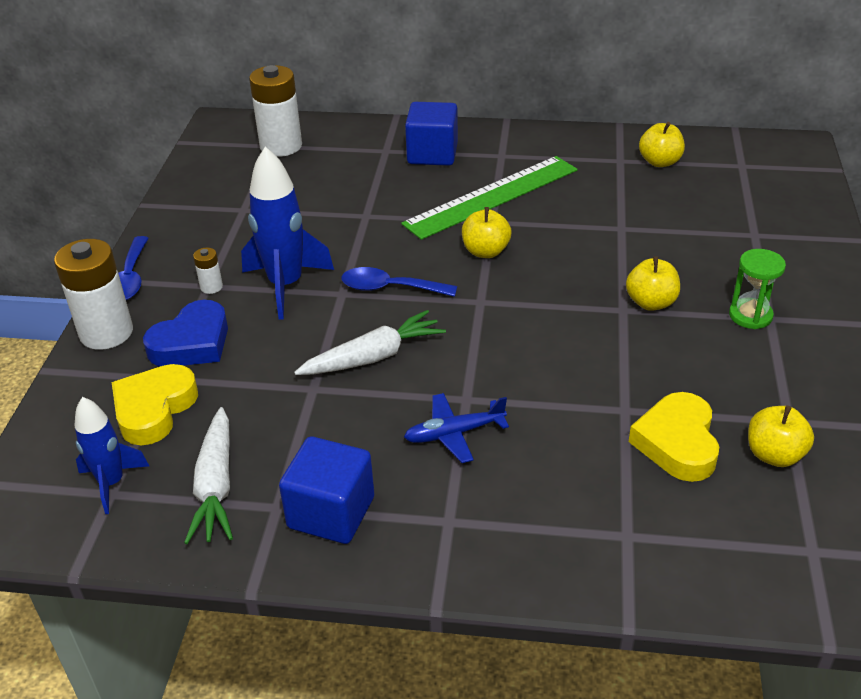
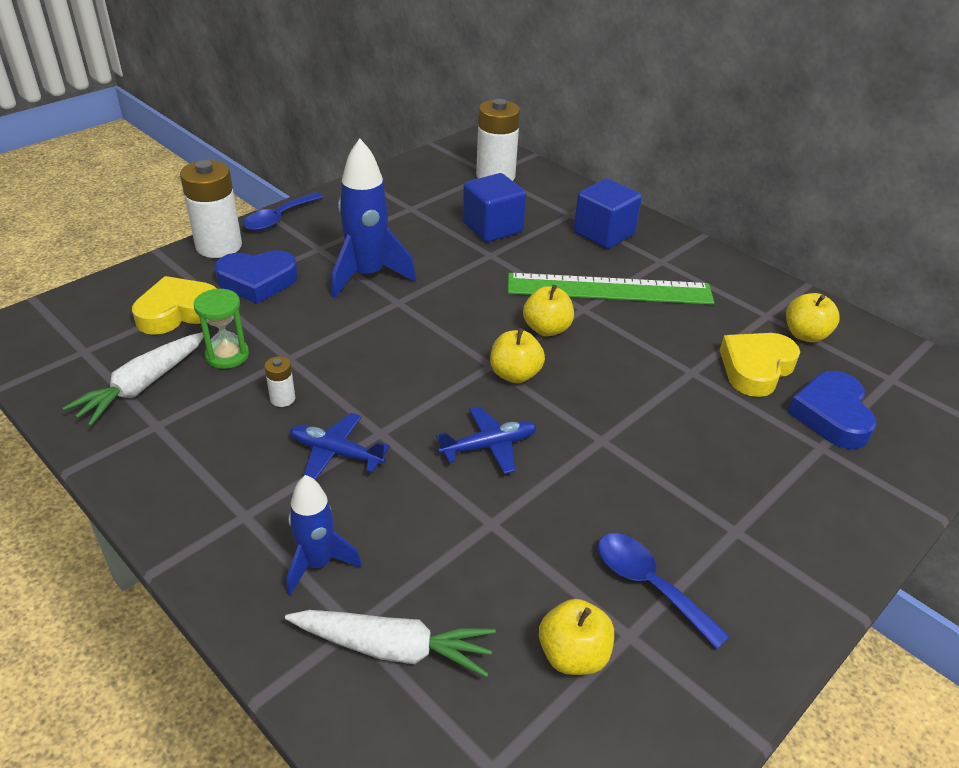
camera: 35 degrees right, 0 degrees up
blue rocket [74,397,149,514] -> blue rocket moved to [287,475,362,595]
white battery [193,248,223,294] -> white battery moved to [264,356,295,407]
blue cube [279,436,374,544] -> blue cube moved to [463,173,526,242]
white carrot [294,310,446,375] -> white carrot moved to [285,610,496,677]
blue spoon [341,267,457,297] -> blue spoon moved to [598,533,730,649]
yellow apple [626,256,680,311] -> yellow apple moved to [490,328,545,383]
yellow heart [629,392,719,482] -> yellow heart moved to [720,333,800,397]
green hourglass [729,249,786,329] -> green hourglass moved to [194,289,249,369]
none -> blue plane [436,406,537,474]
none -> blue heart [787,371,876,449]

